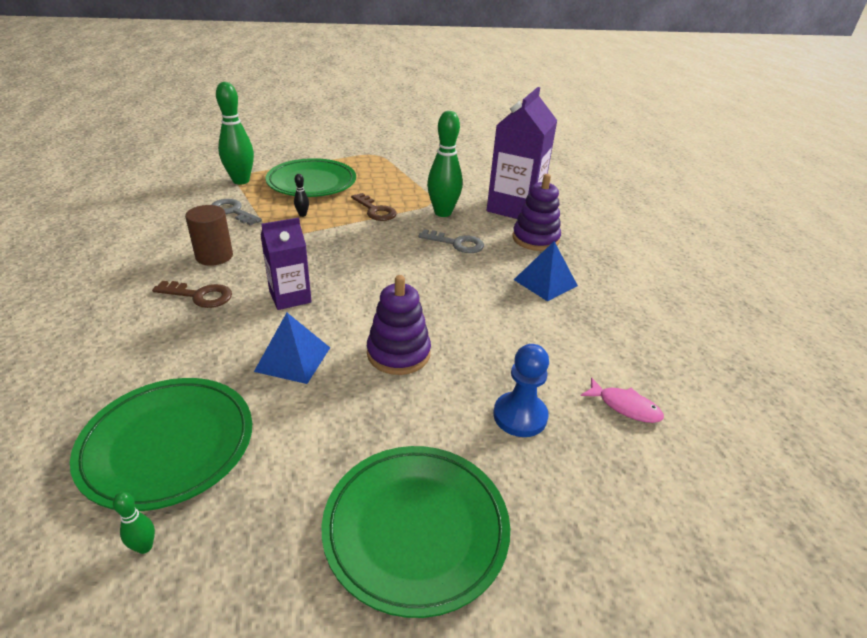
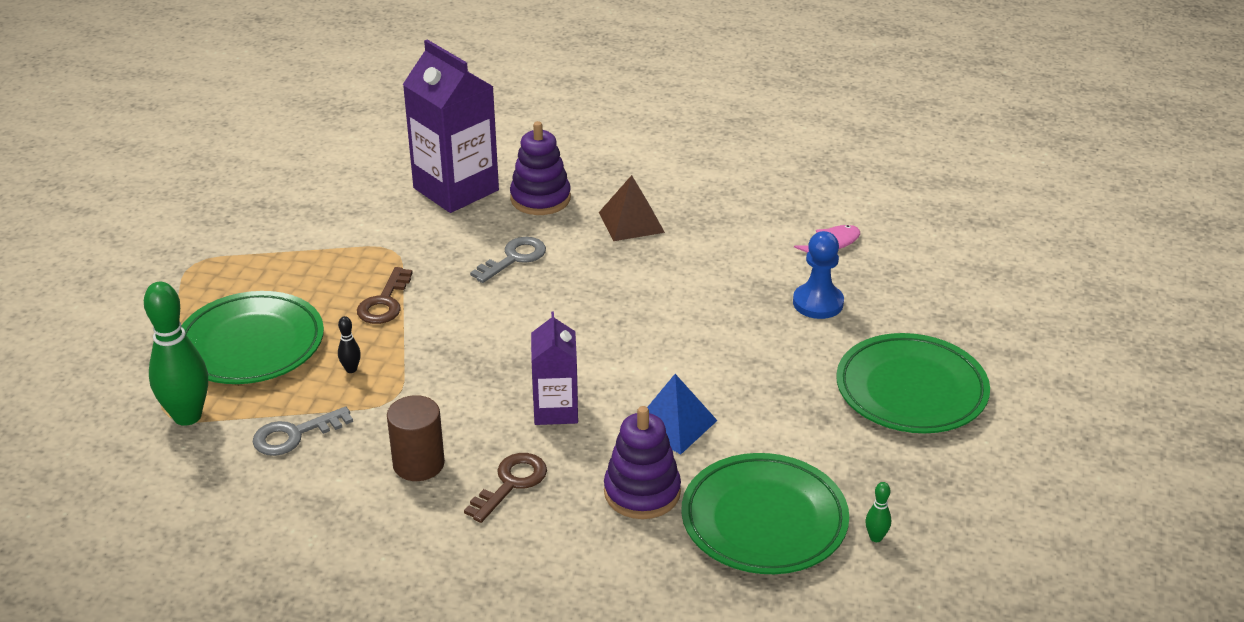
camera: 65 degrees left, 0 degrees up
brown key [351,193,397,221] -> brown key turned 120 degrees clockwise [357,267,413,324]
purple stacking toy [367,275,431,375] -> purple stacking toy moved to [604,406,681,519]
green bowling pin [427,111,463,217] -> none
blue pyramid [514,241,578,301] -> brown pyramid [599,175,665,241]

